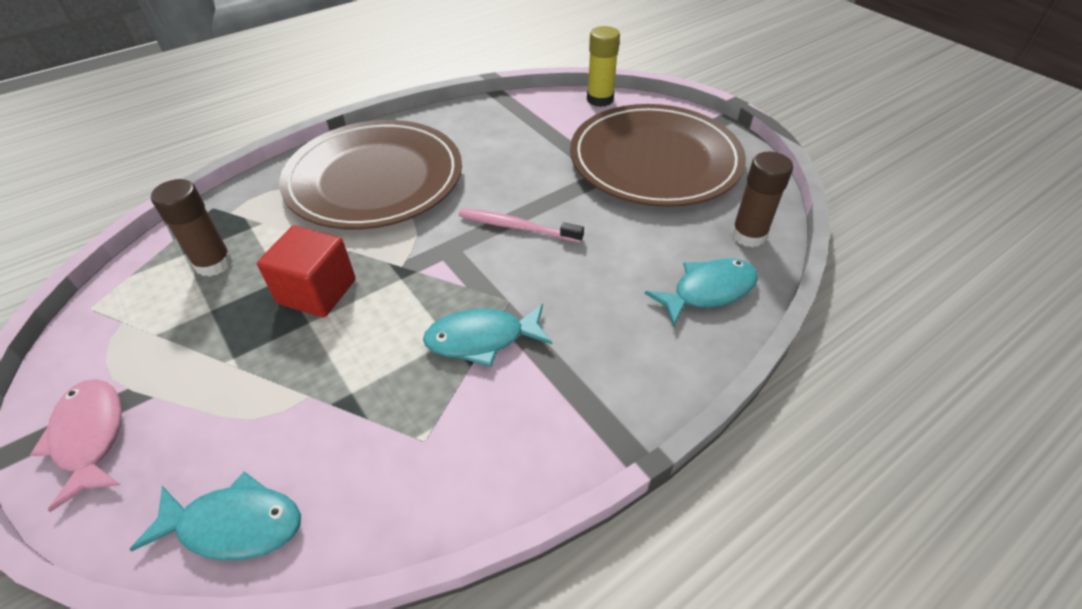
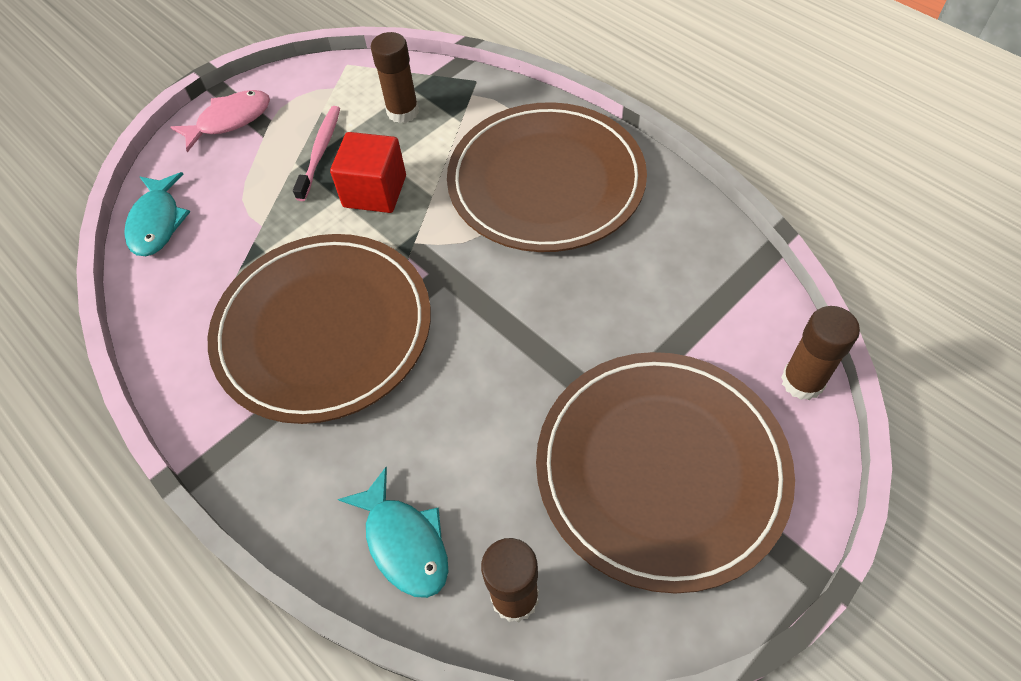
camera: 85 degrees right, 10 degrees up
turquoise fish [423,304,552,367] -> brown plate [208,234,431,424]
pink toothbrush [459,209,584,243] -> pink toothbrush moved to [293,106,340,201]
yellow glue stick [587,26,620,107] -> brown glue stick [781,306,860,400]

